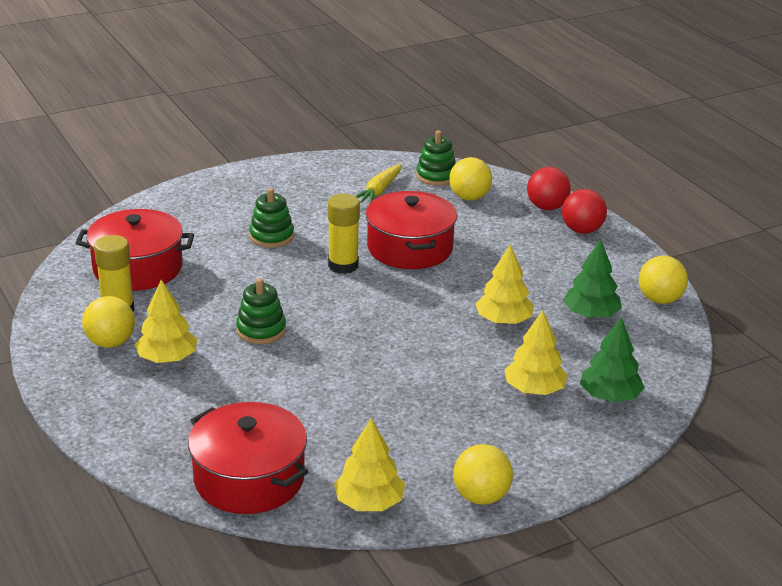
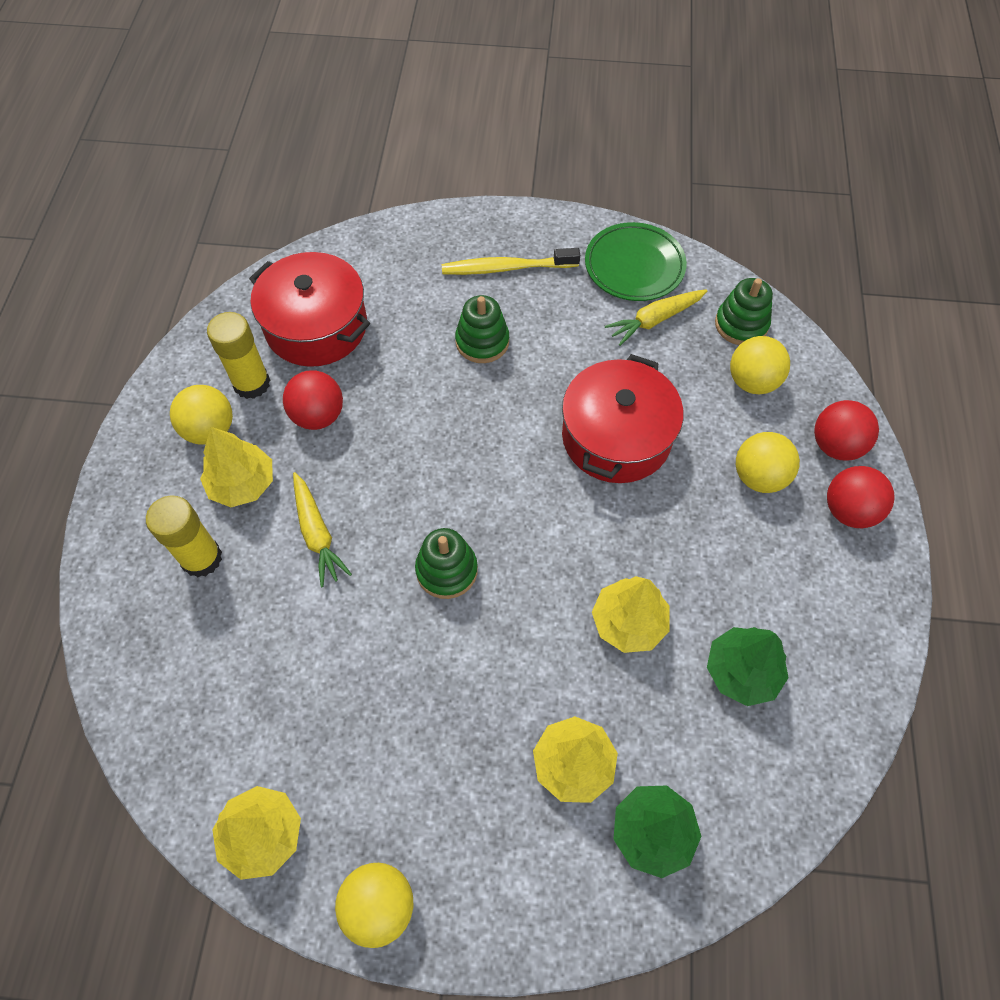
camera: 35 degrees right, 30 degrees up
red pot [188,402,308,514] -> none
green stacking toy [236,278,286,344] -> green stacking toy moved to [415,528,478,599]
yellow glue stick [328,194,360,274] -> yellow glue stick moved to [146,495,222,577]
yellow ball [639,256,688,304] -> yellow ball moved to [736,432,800,493]
none -> red ball [283,370,343,430]
none -> yellow carrot [293,472,352,587]
none -> yellow toothbrush [442,248,580,275]
none -> green plate [585,222,687,301]

